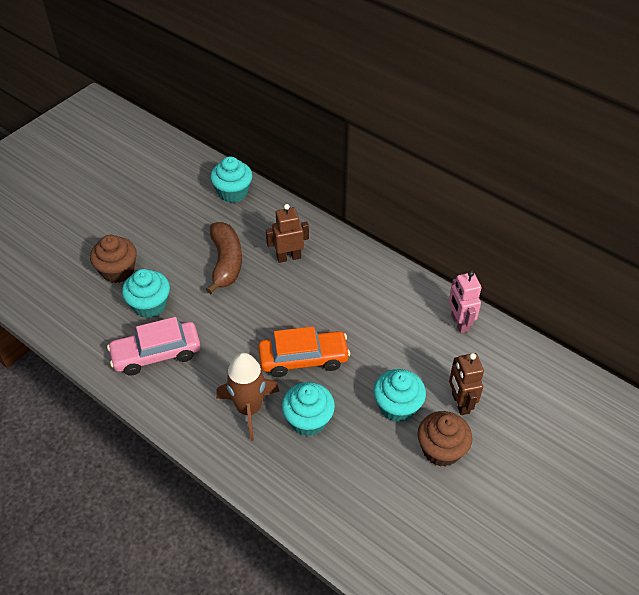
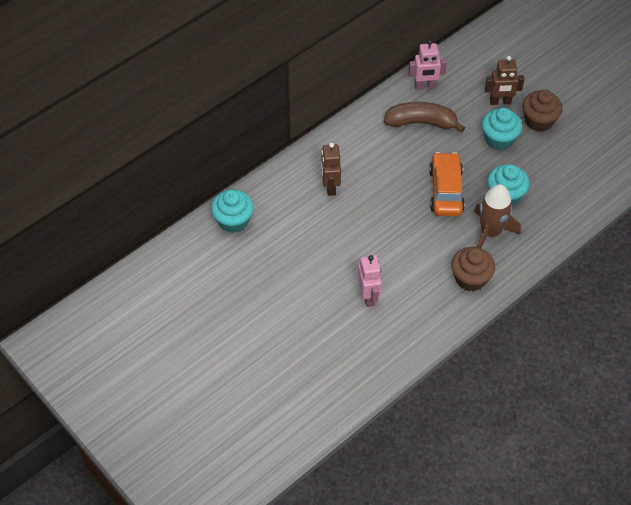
camera: 80 degrees left, 5 degrees up
brown cupcake [90,235,137,283] -> brown cupcake moved to [451,247,495,291]
pink car [107,317,201,376] -> none
turquoise cupcake [122,269,170,318] -> pink robot [358,255,382,307]
brown banana [206,222,242,294] -> brown banana moved to [384,102,465,133]

